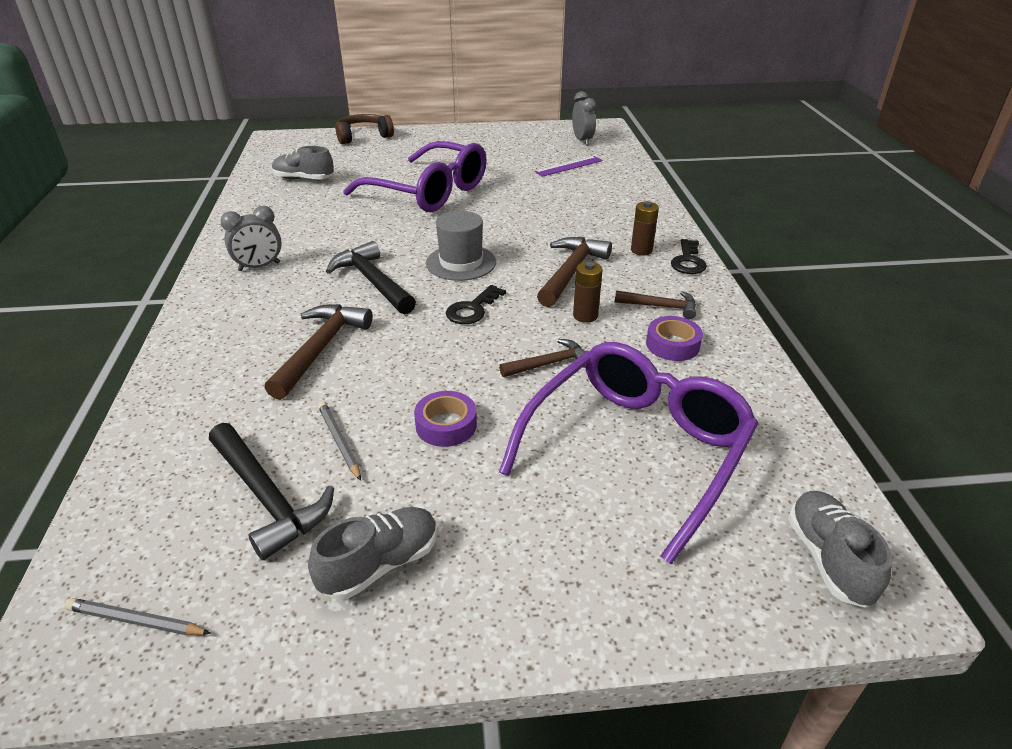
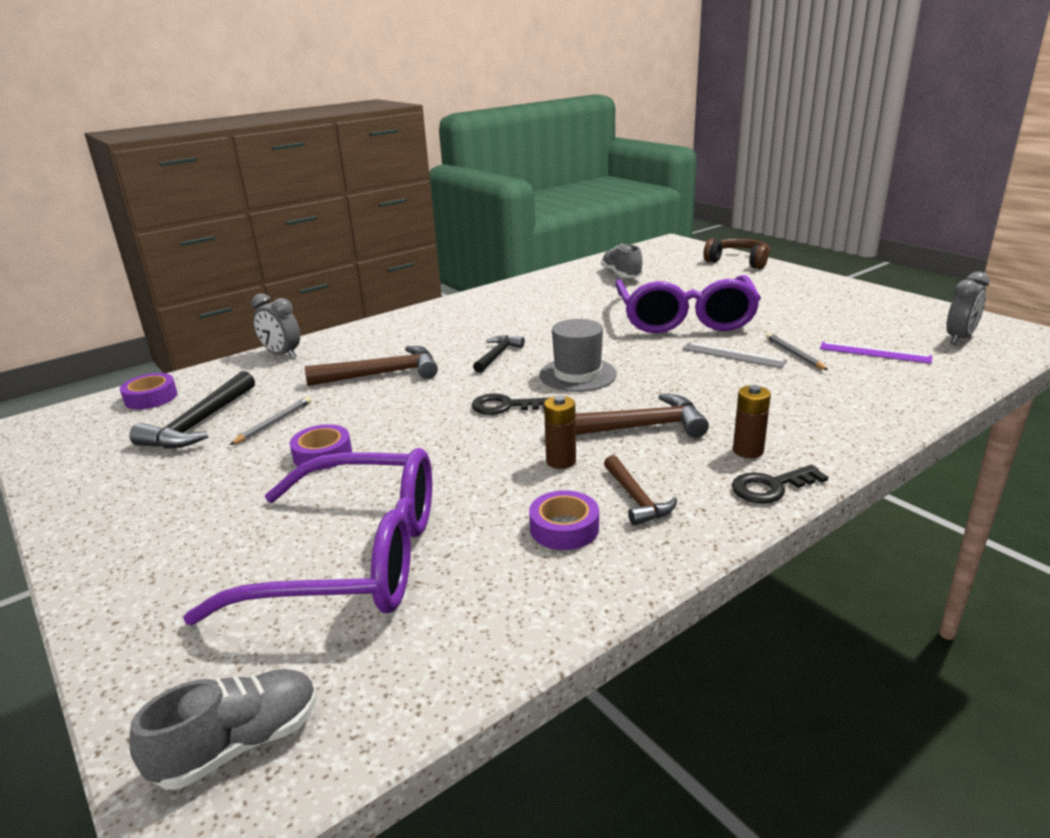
camera: 60 degrees right, 10 degrees down
grey pencil [65,598,211,635] -> grey pencil moved to [766,333,828,370]
grey clock [220,206,282,271] -> grey clock moved to [251,294,300,358]
grey shoe [308,507,438,600] -> none
black hammer [326,241,416,314] -> black hammer [473,335,525,373], size x0.62
brown hammer [499,339,585,377] -> none
none -> purple tape [120,373,177,409]
none -> grey ruler [683,342,787,368]

